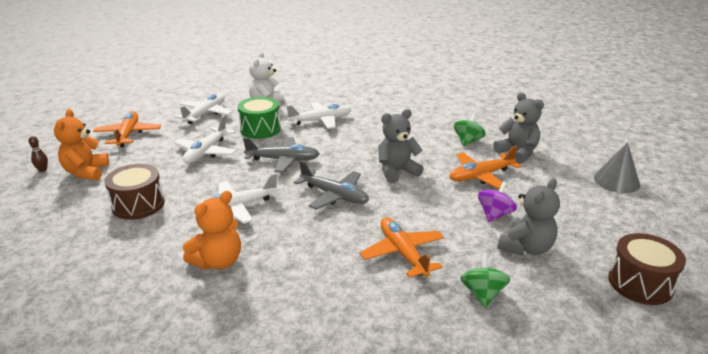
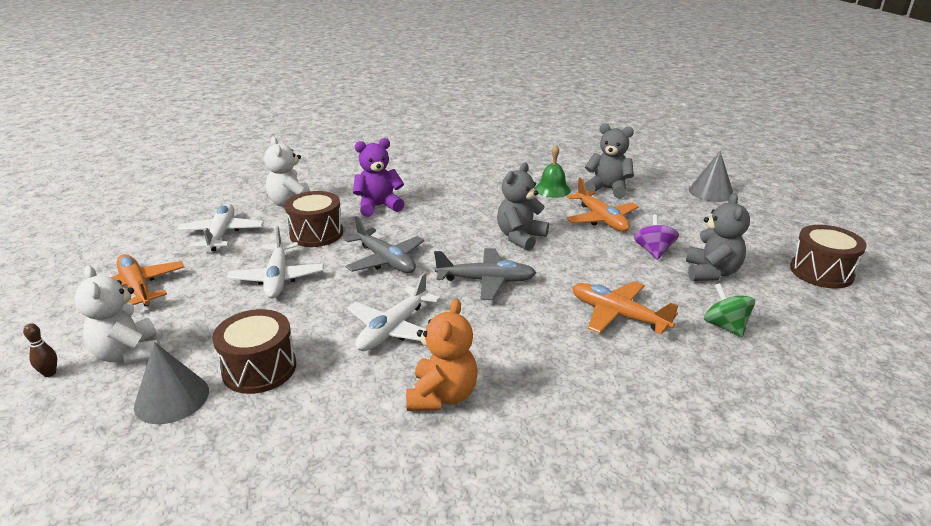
camera: 30 degrees left, 0 degrees up
orange teddy bear [54,109,109,180] -> white teddy bear [75,265,161,365]
green drum [238,97,281,139] -> brown drum [285,191,343,247]
grey plane [243,137,320,172] -> grey plane turned 75 degrees clockwise [344,216,424,273]
white plane [287,102,352,129] -> purple teddy bear [353,138,404,217]
orange plane [449,146,522,189] -> orange plane turned 60 degrees counterclockwise [566,178,639,232]
green spinning top [454,114,485,146] -> green bell [535,145,571,198]
none -> grey cone [134,342,209,424]

